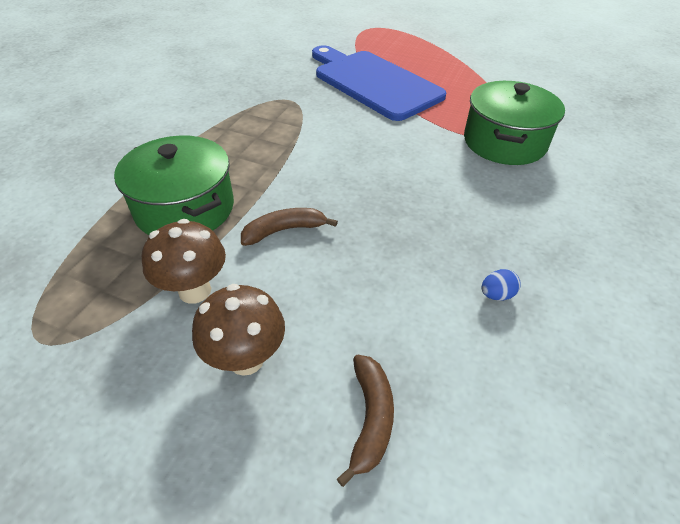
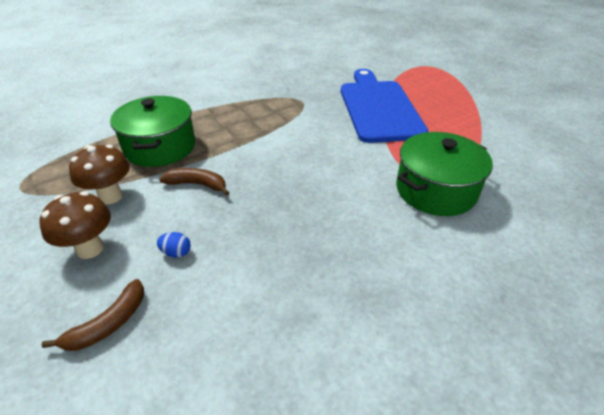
camera: 35 degrees right, 5 degrees down
blue egg [481,269,521,301] -> blue egg moved to [157,232,191,258]

